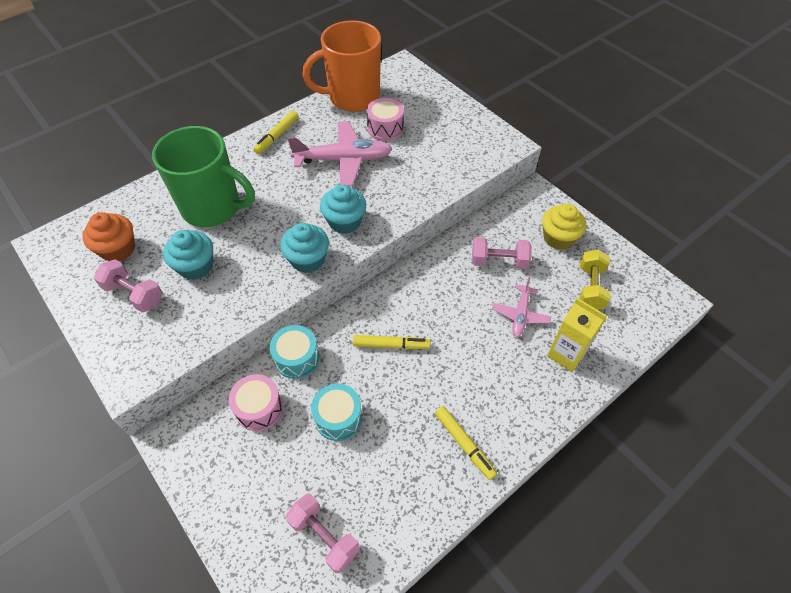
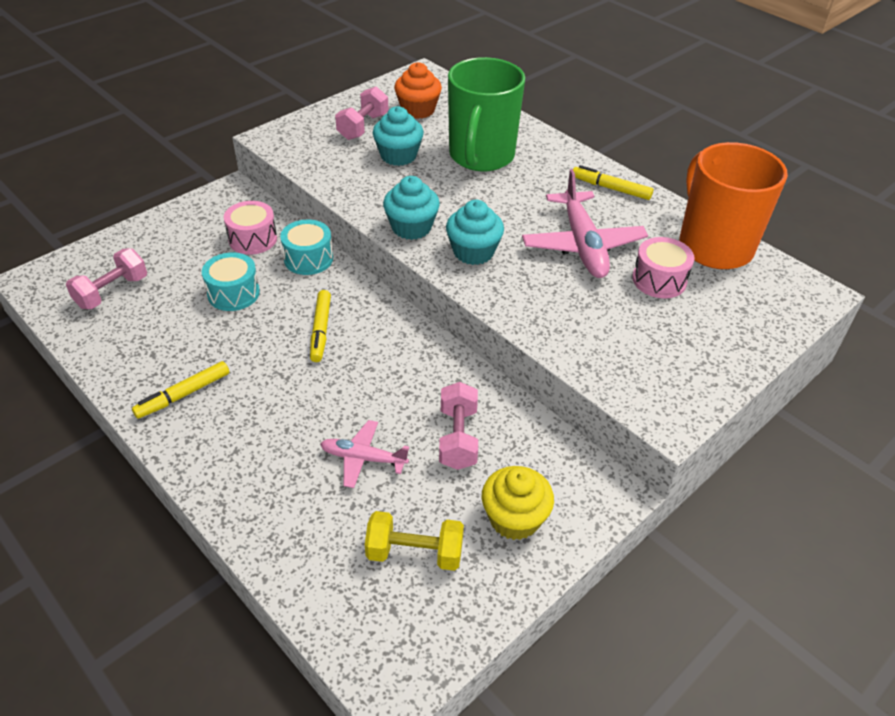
camera: 85 degrees right, 10 degrees down
yellow carton [547,298,607,372] -> none

